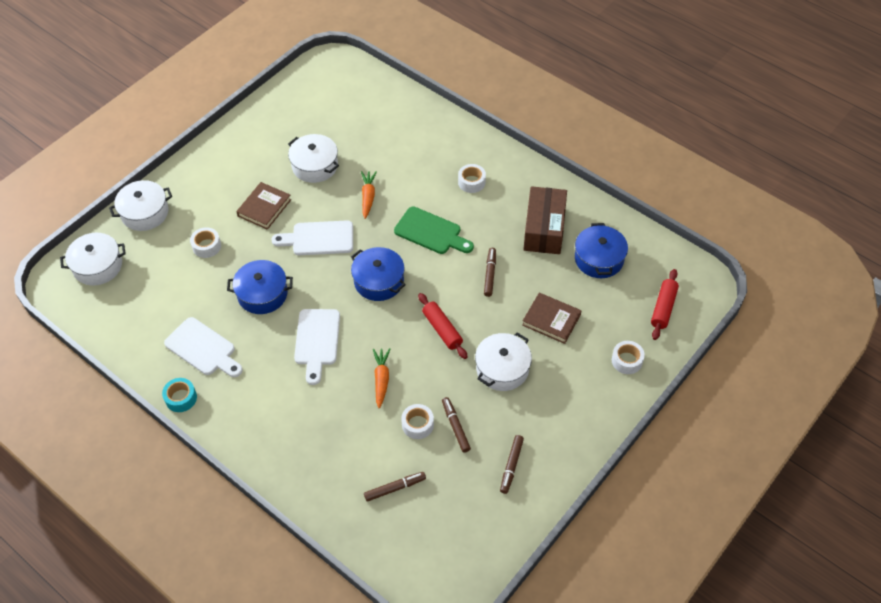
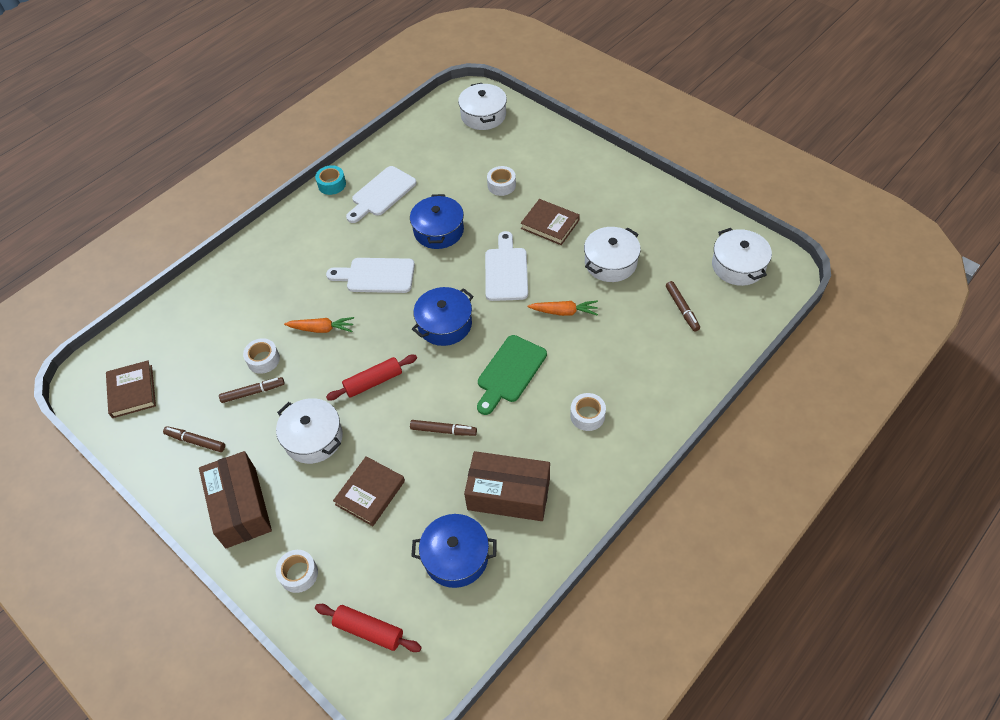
camera: 95 degrees right, 0 degrees up
white pot [109,180,172,231] -> white pot moved to [712,228,772,286]
brown marker [364,472,426,502] -> brown marker moved to [666,281,700,332]
none -> brown book [106,360,156,418]
none -> brown box [199,451,272,548]

